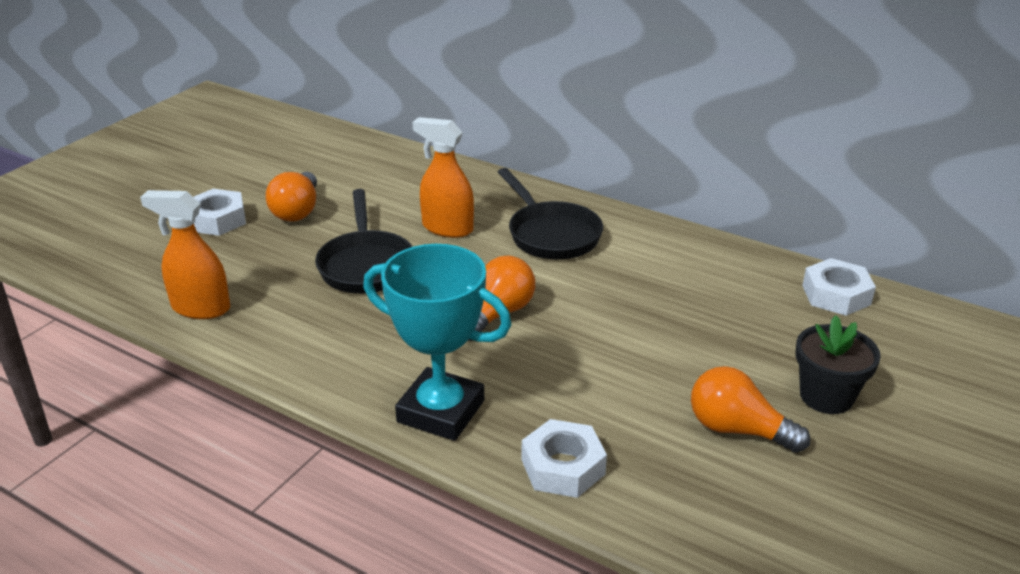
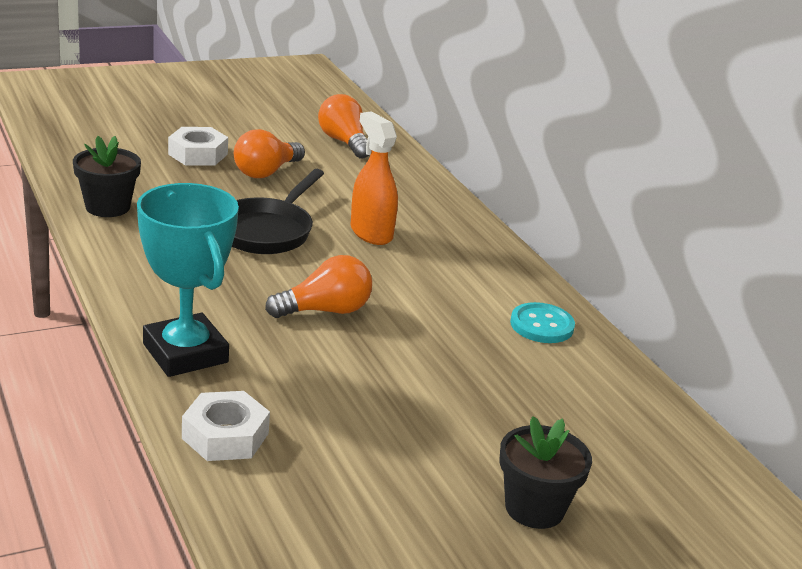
camera: 30 degrees right, 5 degrees down
orange spray bottle [140,190,230,319] -> black flower pot [73,136,141,217]
black pan [498,168,603,260] -> none
orange light bulb [691,366,810,453] -> orange light bulb moved to [318,94,369,159]
white nut [802,258,876,316] -> none
none -> turquoise button [510,302,575,343]

